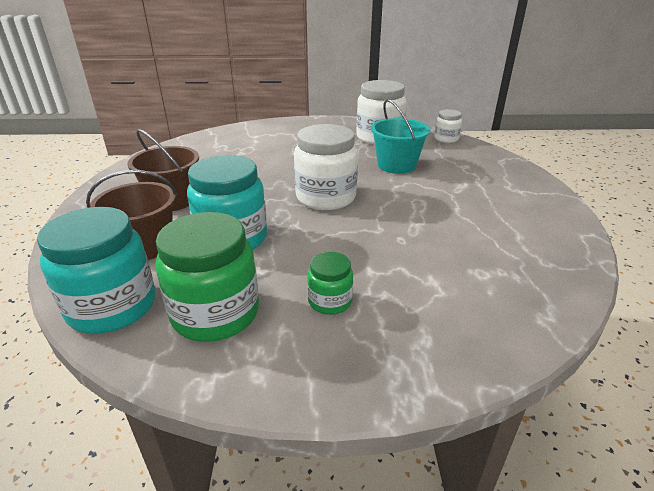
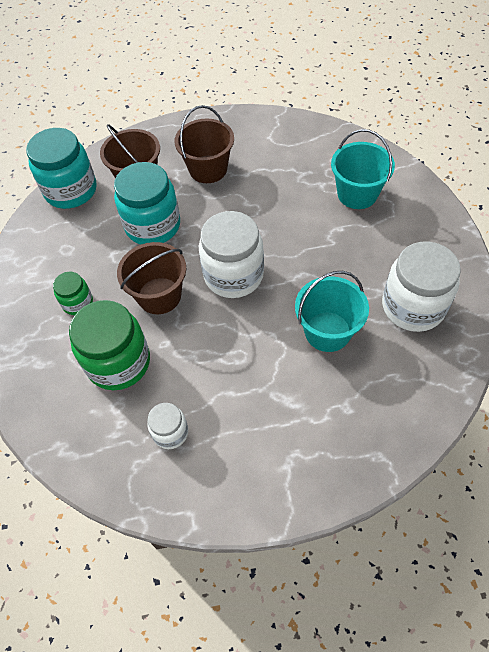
camera: 85 degrees right, 25 degrees up
green jar [156,212,259,342] -> green jar moved to [69,300,150,390]
white jar [434,109,462,143] -> white jar moved to [147,403,188,449]
none -> brown bucket [117,242,186,314]
none -> turquoise bucket [331,129,395,209]

